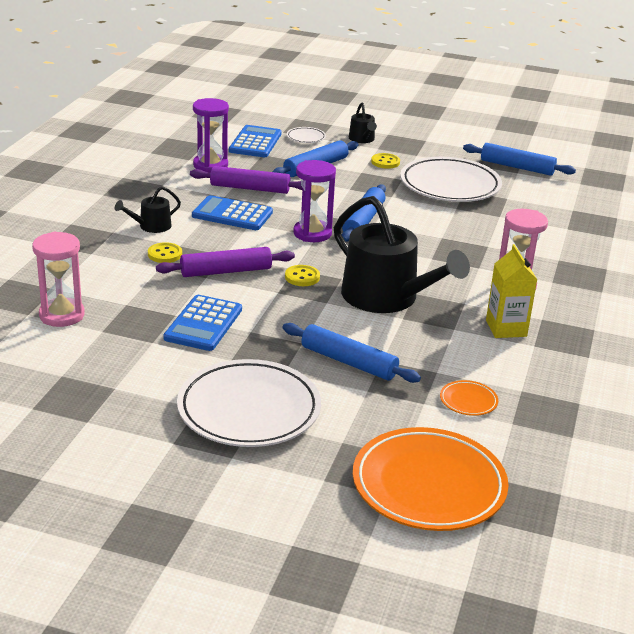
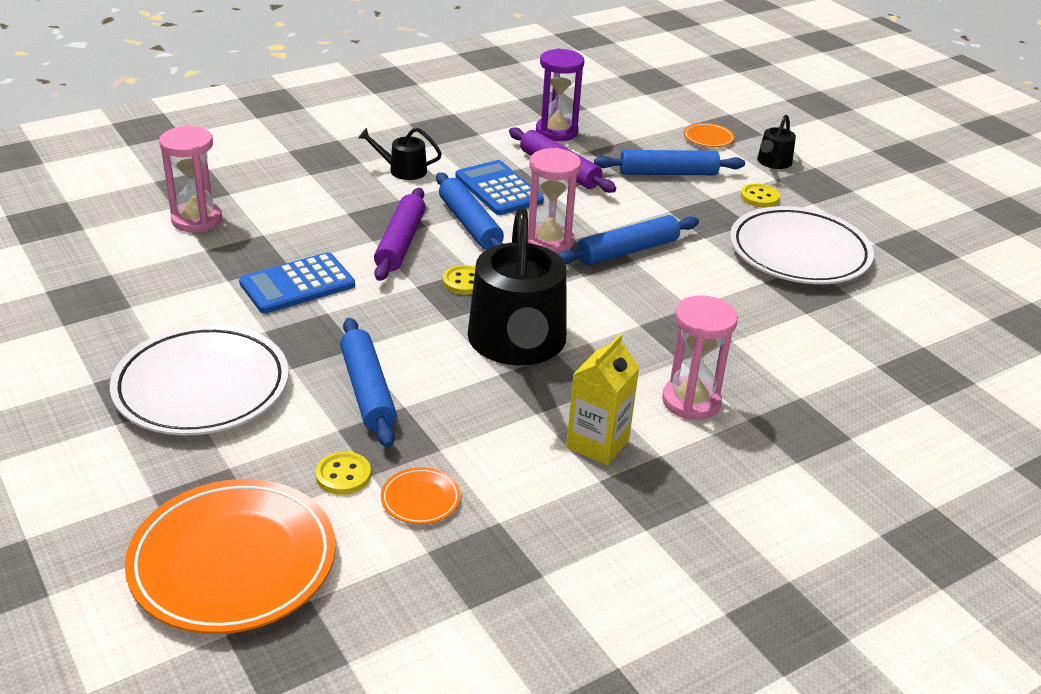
camera: 40 degrees right, 5 degrees up
yellow button [148,242,182,263] -> yellow button moved to [315,452,371,495]
purple rolling pin [156,247,295,277] -> purple rolling pin turned 75 degrees clockwise [374,188,426,281]
blue calculator [229,125,281,157] -> none
white plate [287,127,326,143] -> orange plate [684,123,735,147]
purple hourglass [293,160,336,242] -> pink hourglass [528,148,581,254]
blue rolling pin [463,143,576,176] -> blue rolling pin moved to [436,172,504,250]

